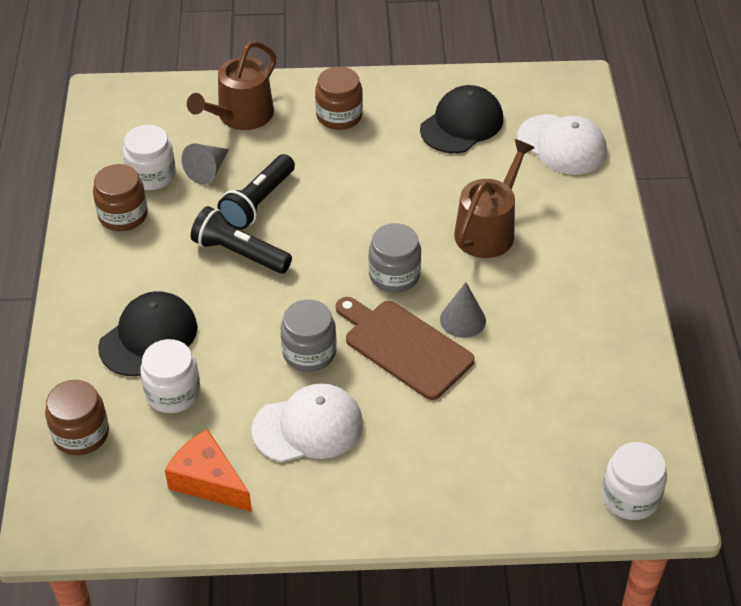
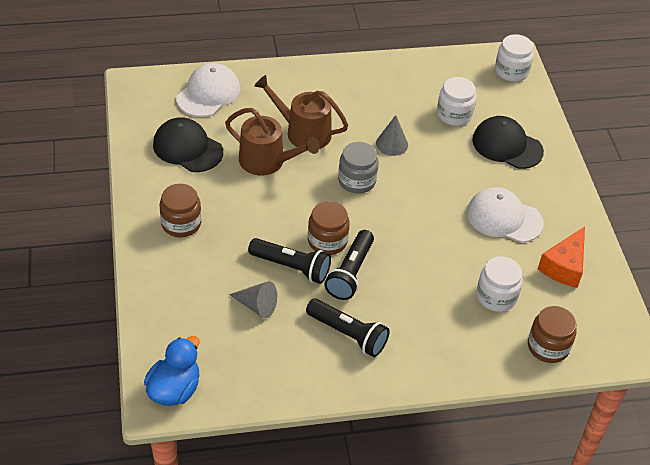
camera: 100 degrees left, 0 degrees up
brown jar [93,164,148,231] -> brown jar moved to [308,201,350,255]
black cap [98,291,197,376] -> black cap moved to [472,116,544,169]
white jar [123,125,176,190] -> white jar moved to [437,77,476,126]
brown watering can [187,41,276,130] -> brown watering can moved to [225,108,319,175]
white cap [252,383,363,462] -> white cap turned 45 degrees counterclockwise [467,187,544,243]
grey jar [280,299,337,372] -> none
brown cutting board [336,297,475,400] -> none
none -> blue duck [144,336,200,406]
none -> black flashlight [306,299,390,357]

